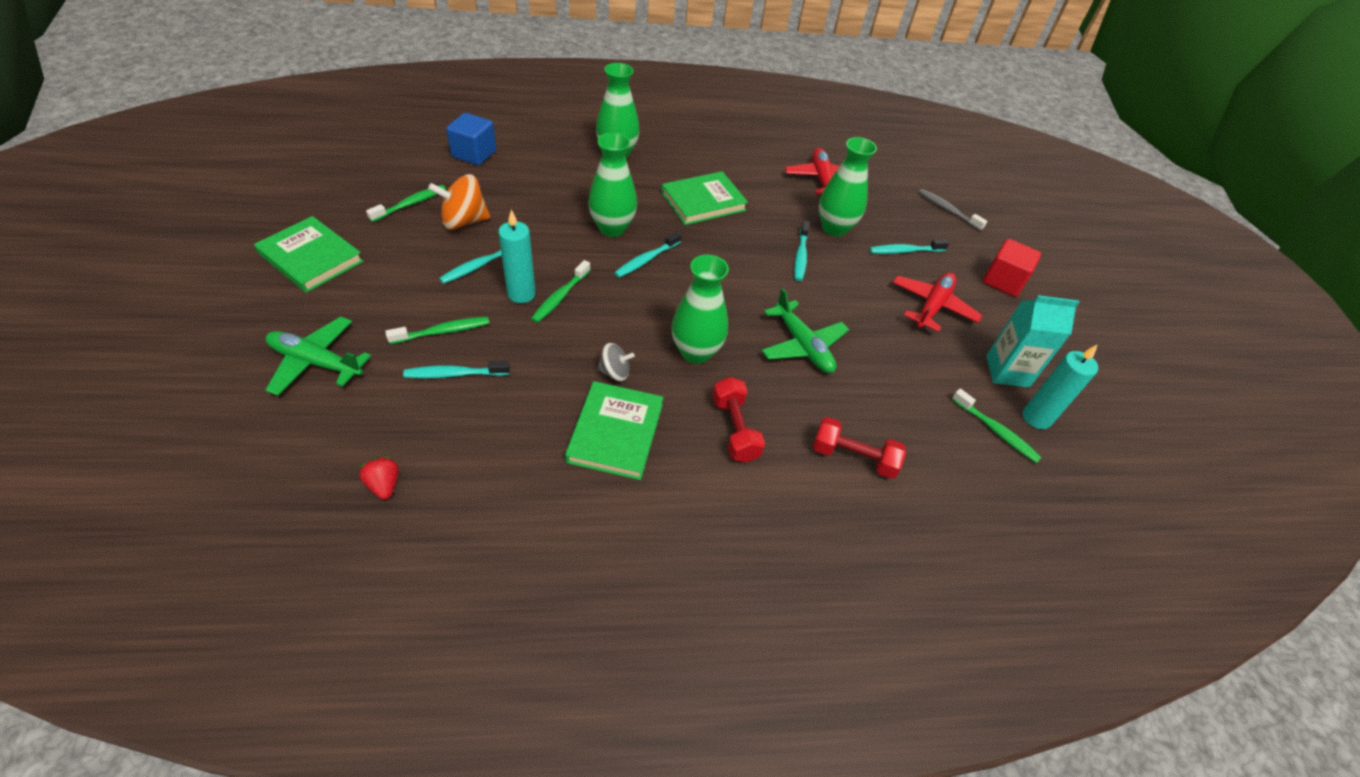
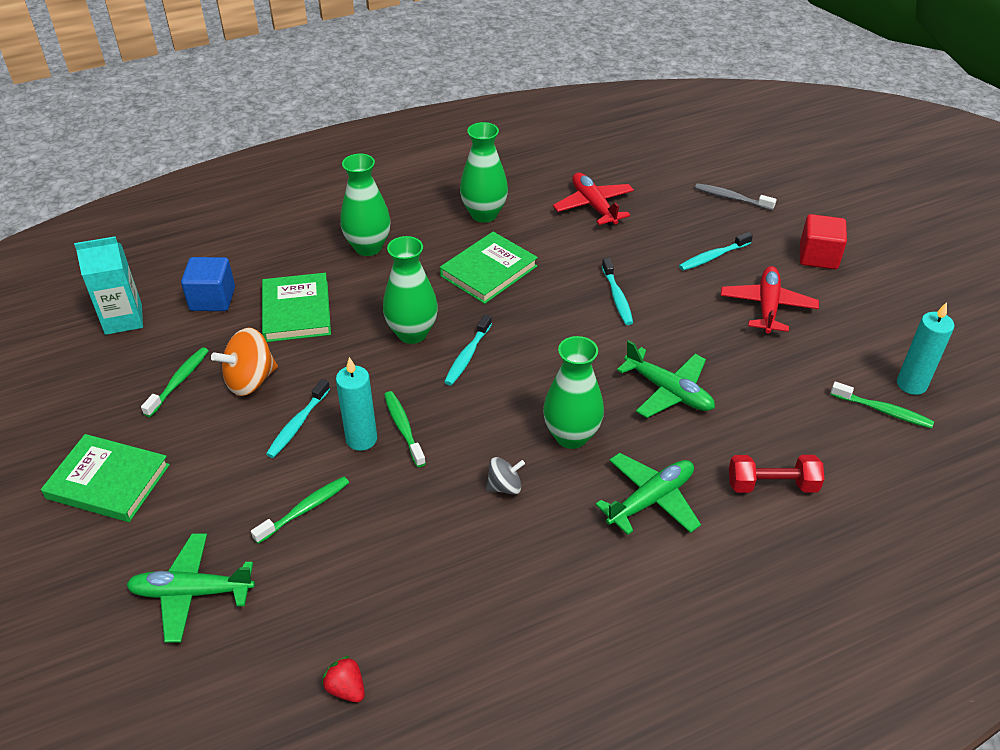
camera: 15 degrees left, 5 degrees down
turquoise toothbrush [403,361,510,378] -> none
green toothbrush [531,260,590,323] -> green toothbrush turned 150 degrees clockwise [384,391,426,467]
green book [565,381,664,480] -> green book moved to [262,273,331,342]
red dumbbell [712,377,765,463] -> green plane [595,453,701,535]
green vase [819,137,877,237] -> green vase moved to [460,122,508,223]
turquoise carton [986,295,1080,388] -> turquoise carton moved to [74,236,143,335]

